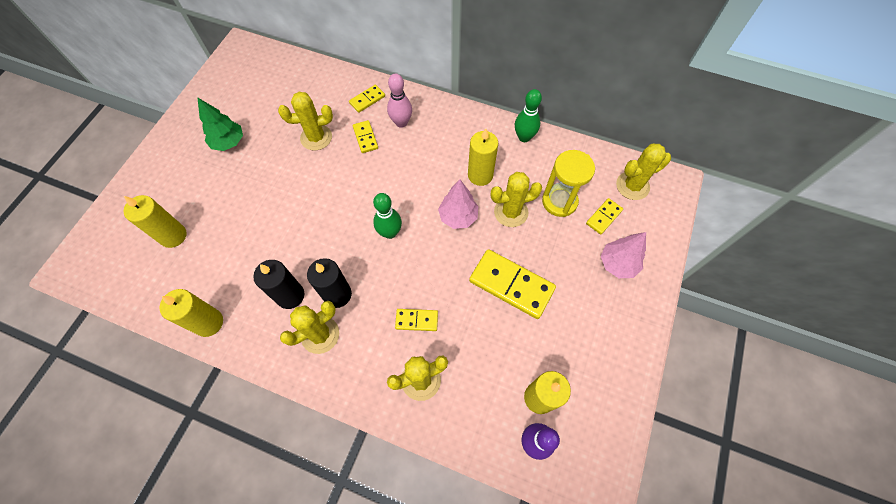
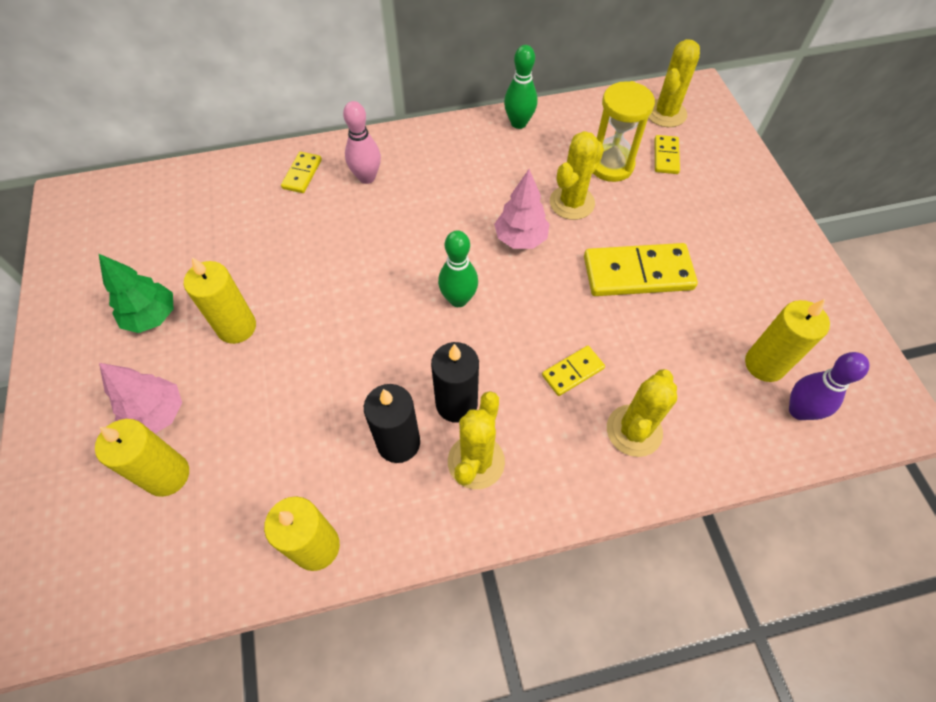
camera: 35 degrees left, 5 degrees down
yellow cactus [278,92,333,150] -> none
yellow domino [353,120,378,153] -> none
yellow candle [468,128,498,186] -> yellow candle moved to [184,257,256,344]
pink tree [601,232,646,278] -> pink tree moved to [99,363,182,434]

